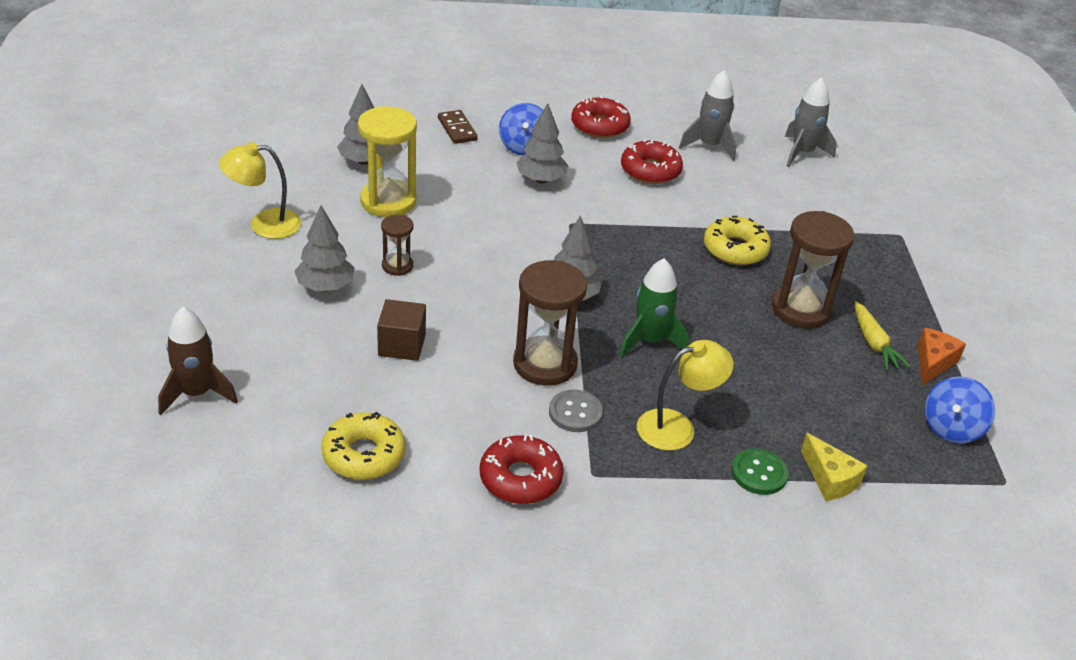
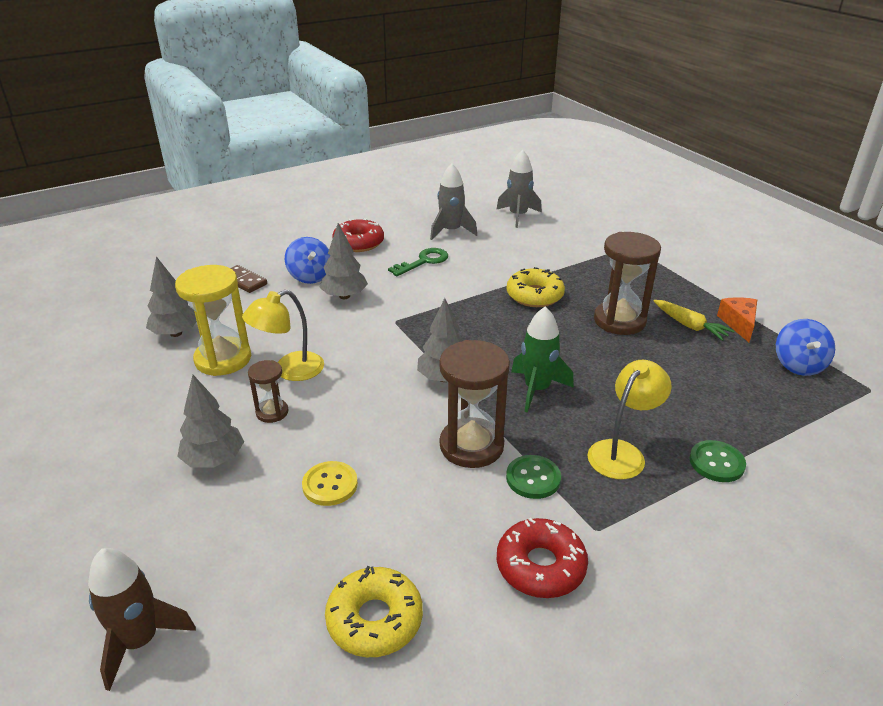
camera: 25 degrees left, 5 degrees down
yellow lamp [219,142,301,239] -> yellow lamp moved to [242,290,324,381]
brown cube [377,299,426,361] -> yellow button [302,461,358,506]
grey button [549,390,603,432] -> green button [506,455,561,499]
red donut [621,139,683,184] -> green key [388,248,448,276]
yellow cheese [801,433,868,501] -> none

